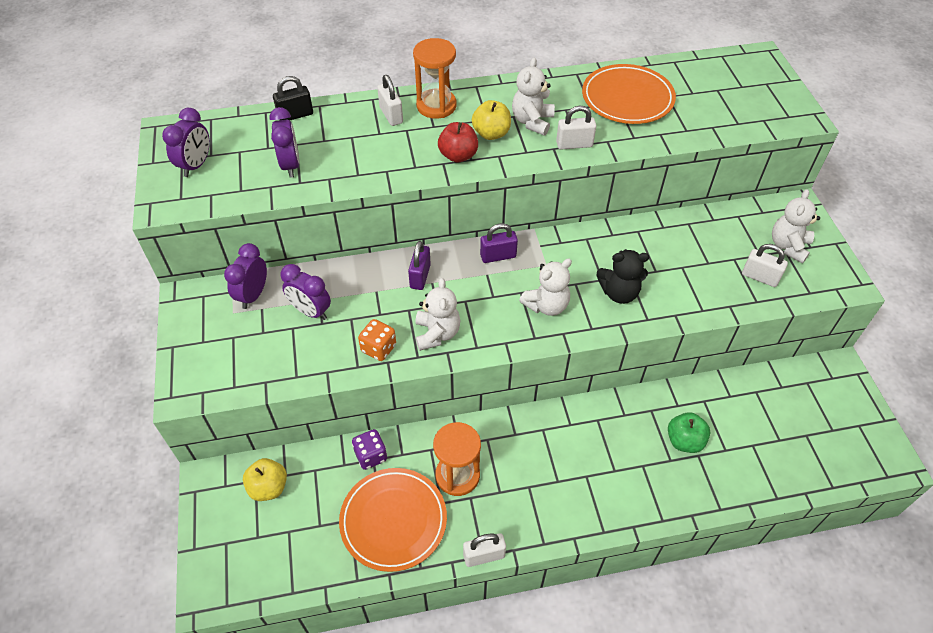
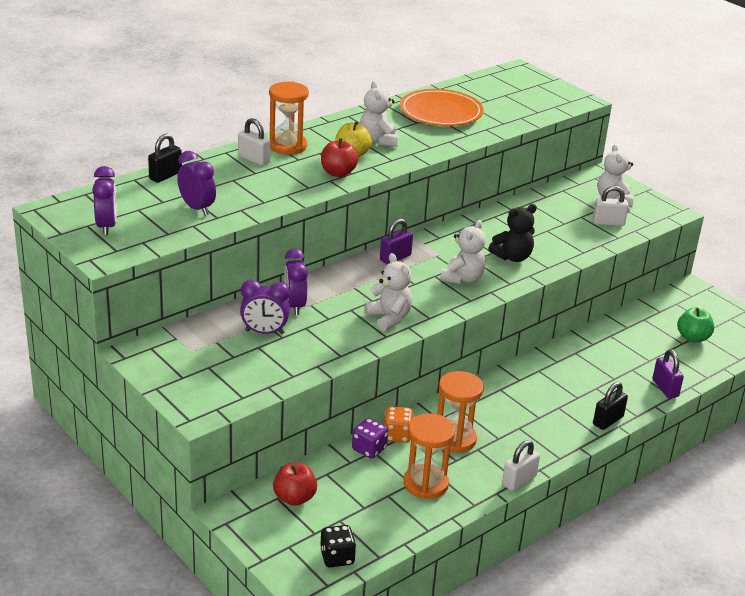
camera: 30 degrees left, 20 degrees down
purple clock [224,243,267,309] -> purple clock moved to [284,248,308,315]
yellow apple [243,458,287,501] -> red apple [273,463,317,506]
orange plate [339,468,447,572] -> orange hourglass [404,413,455,499]
orange dice [358,319,396,361] -> orange dice moved to [384,406,413,443]
purple padlock [408,241,431,290] -> purple padlock moved to [653,349,684,398]
white padlock [556,106,596,149] -> none
green apple [668,412,710,453] -> green apple moved to [677,307,714,343]
none -> black dice [320,525,356,568]
none -> black padlock [593,382,628,430]

